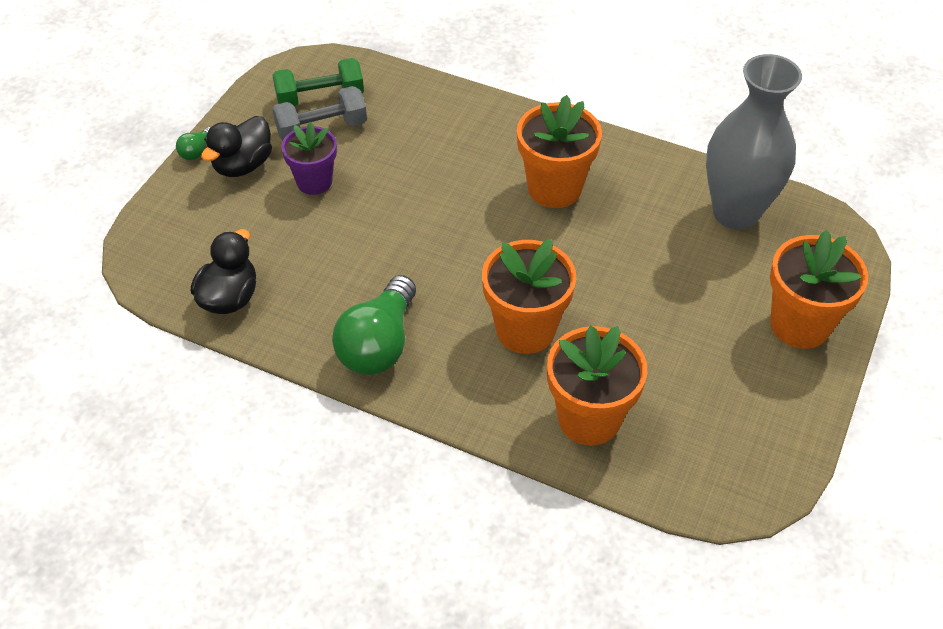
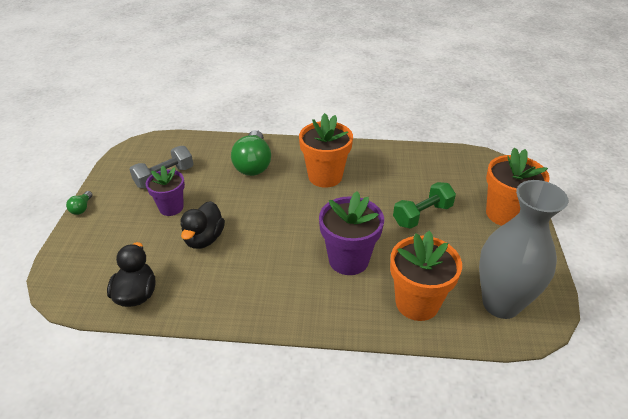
camera: 20 degrees left, 10 degrees down
black duck [201,116,272,177] -> black duck moved to [180,201,225,249]
green dumbbell [272,58,364,106] -> green dumbbell moved to [393,182,456,229]
green light bulb [332,275,416,375] -> green light bulb moved to [231,130,271,176]
orange flower pot [482,239,576,354] -> purple flower pot [319,191,384,275]
grey vase [706,54,802,230] -> grey vase moved to [479,180,568,319]

